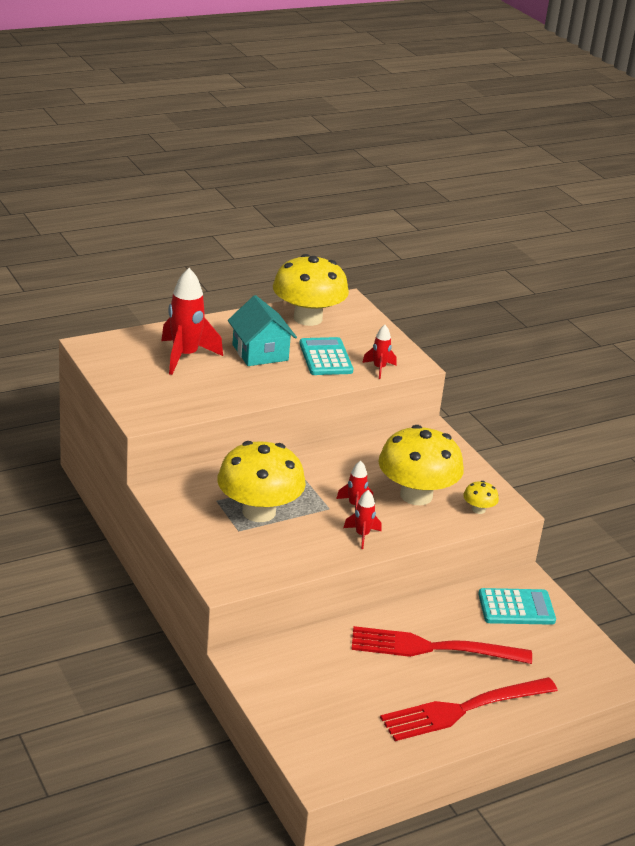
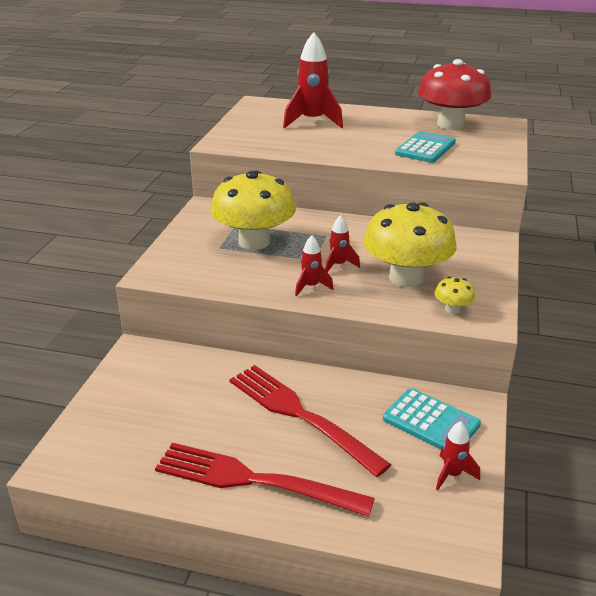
camera: 45 degrees right, 0 degrees up
turquoise house [228,295,297,366] -> none
yellow mushroom [273,254,349,326] -> red mushroom [418,59,491,130]
red rocket [362,325,396,379] -> red rocket moved to [436,421,480,490]

